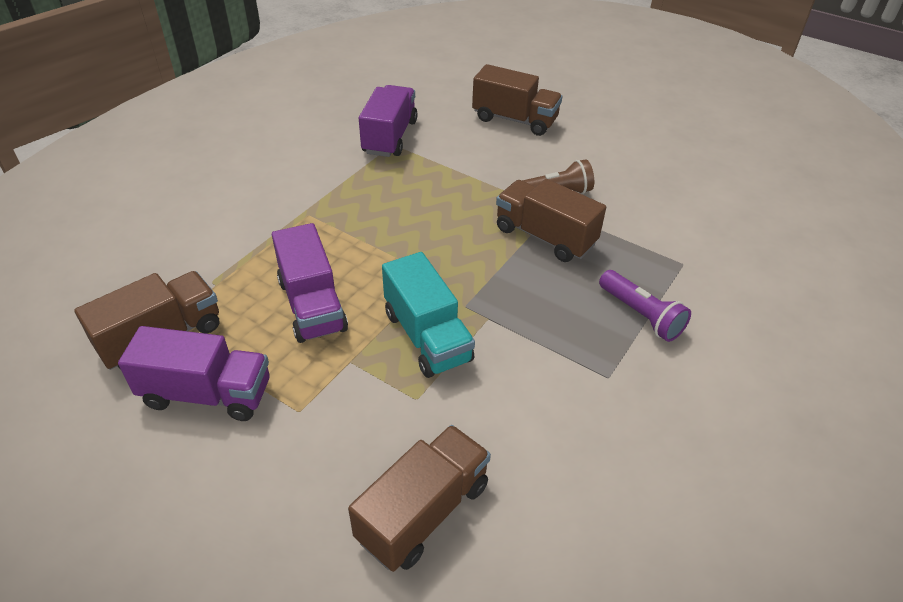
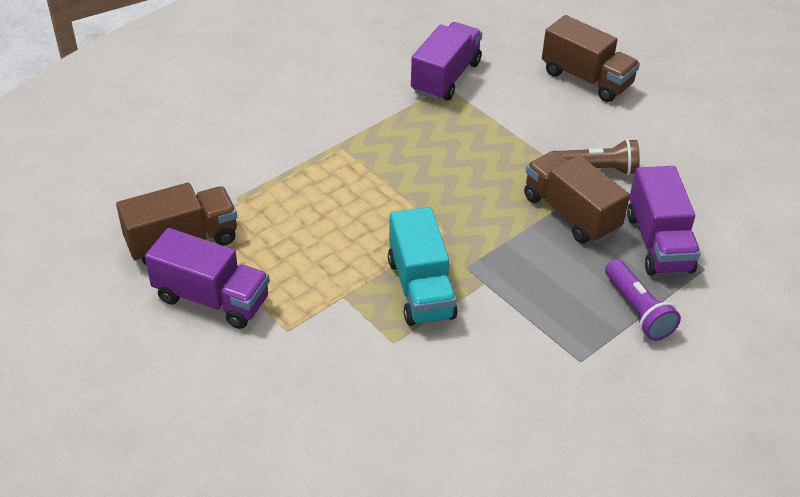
camera: 15 degrees right, 0 degrees up
purple truck [272,223,348,343] -> purple truck moved to [627,166,701,276]
brown truck [348,425,491,572] -> none

